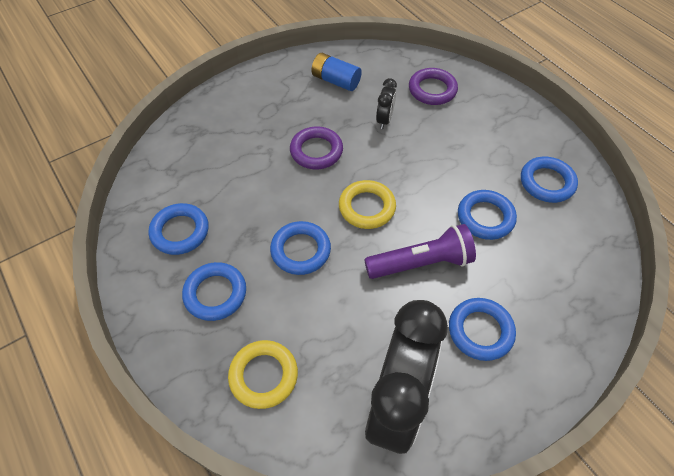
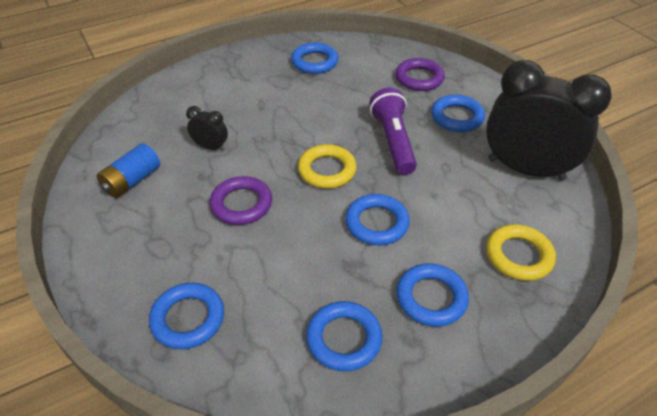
camera: 85 degrees left, 10 degrees down
purple ring [409,68,458,105] -> purple ring moved to [395,58,445,91]
blue ring [458,190,517,240] -> blue ring moved to [149,283,224,349]

